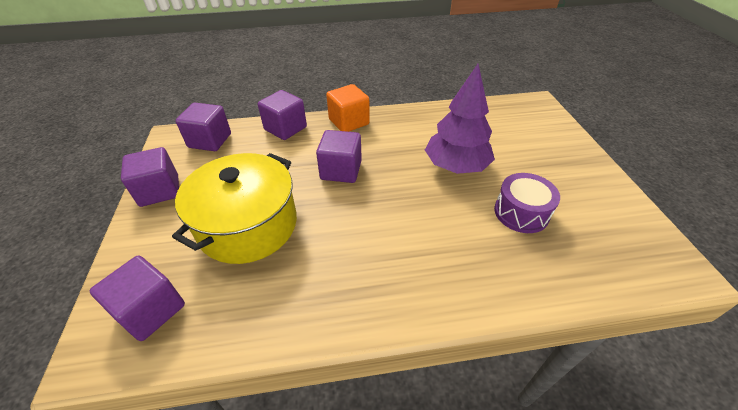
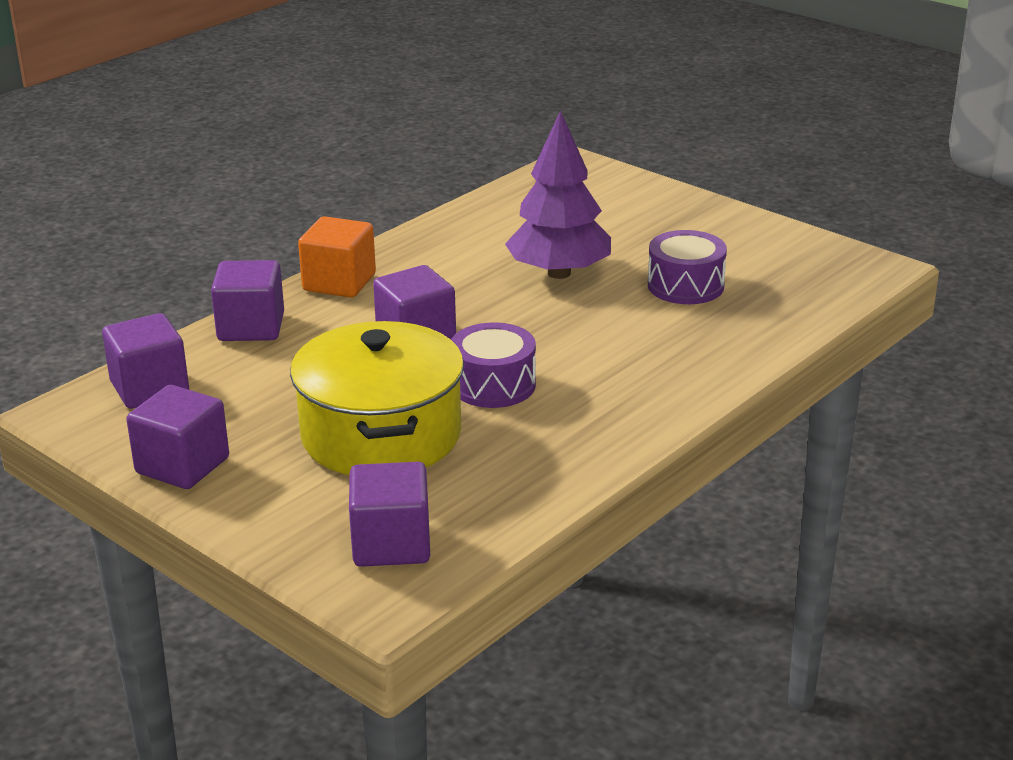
camera: 40 degrees left, 15 degrees down
none -> purple drum [451,322,536,408]

